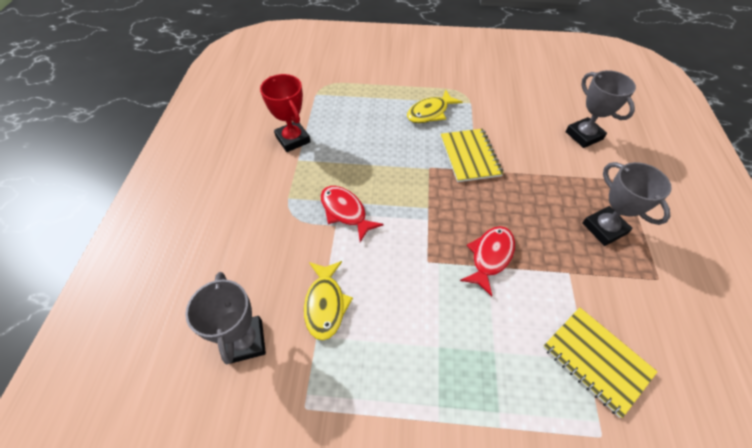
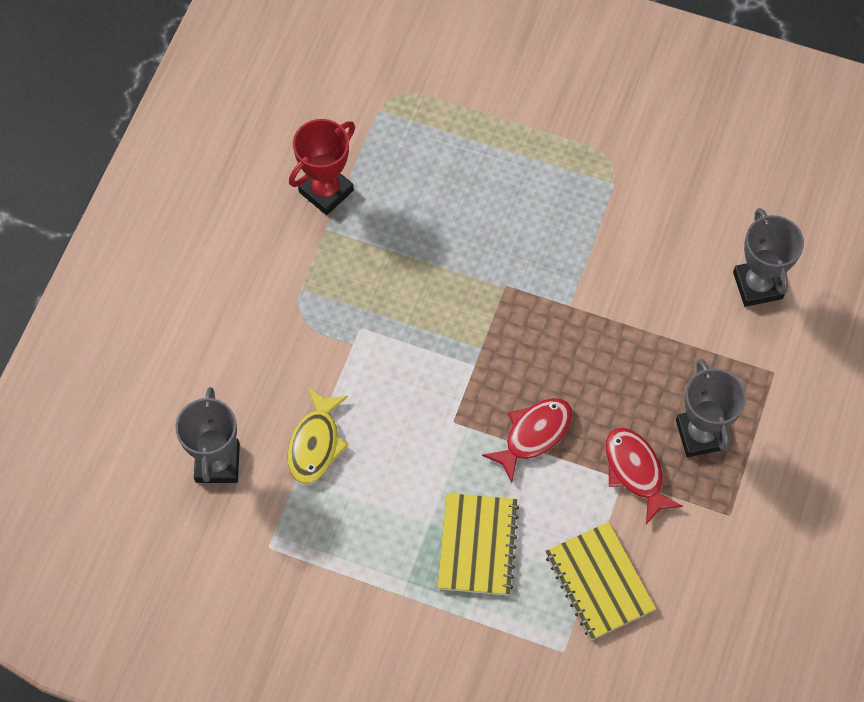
camera: 15 degrees right, 10 degrees up
red trophy [260,74,310,152] -> red trophy turned 60 degrees clockwise [289,119,355,215]
red fish [320,186,384,242] -> red fish moved to [606,427,683,524]
yellow fish [407,90,463,123] -> none
yellow notebook [441,129,504,182] -> yellow notebook moved to [437,493,519,596]

